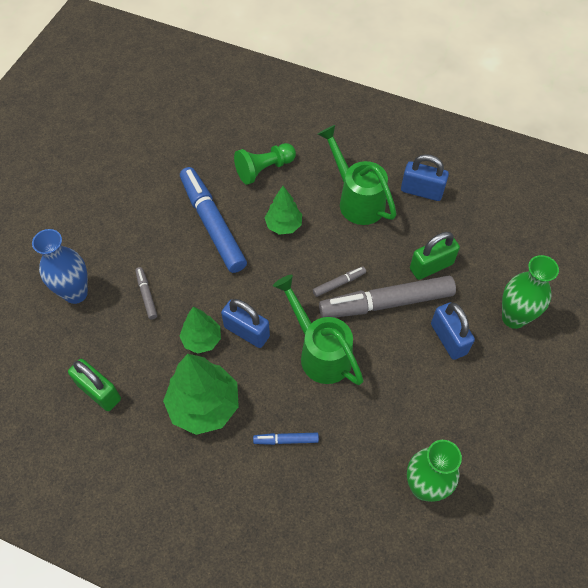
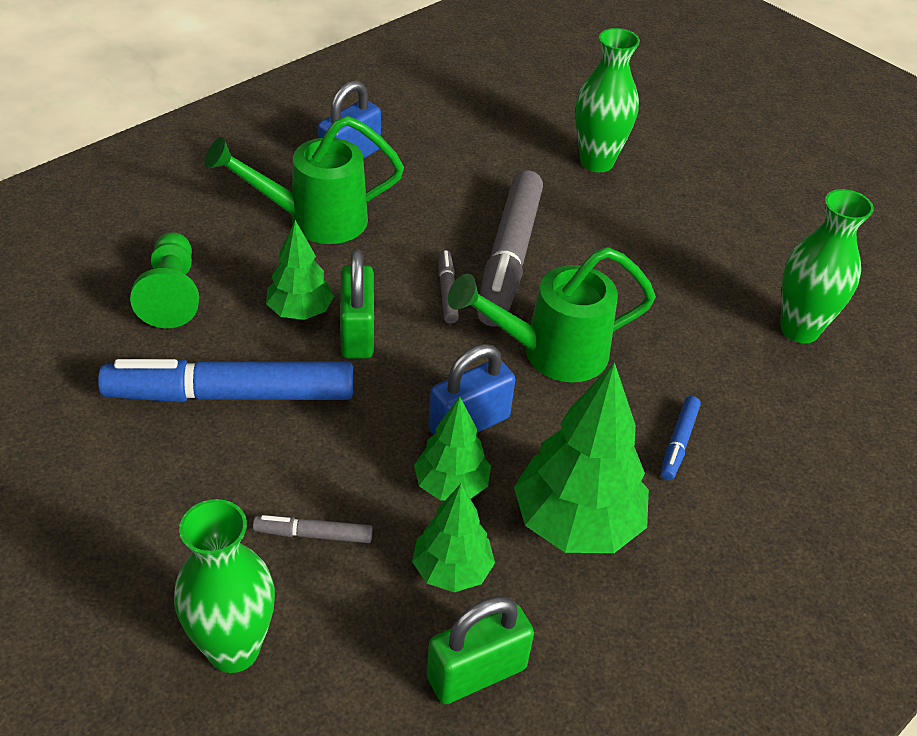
camera: 70 degrees left, 15 degrees down
blue vase [32,229,88,304] -> green vase [174,499,275,673]
green padlock [410,232,460,280] -> green padlock moved to [340,250,374,359]
blue padlock [431,302,475,360] -> none
none -> green tree [412,484,495,592]

